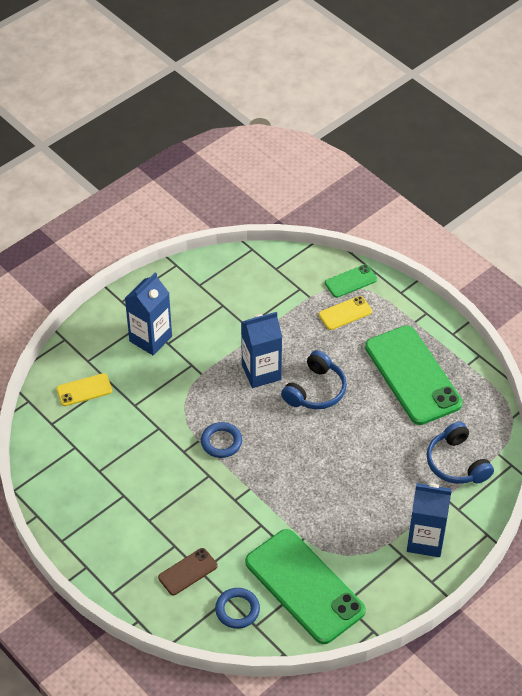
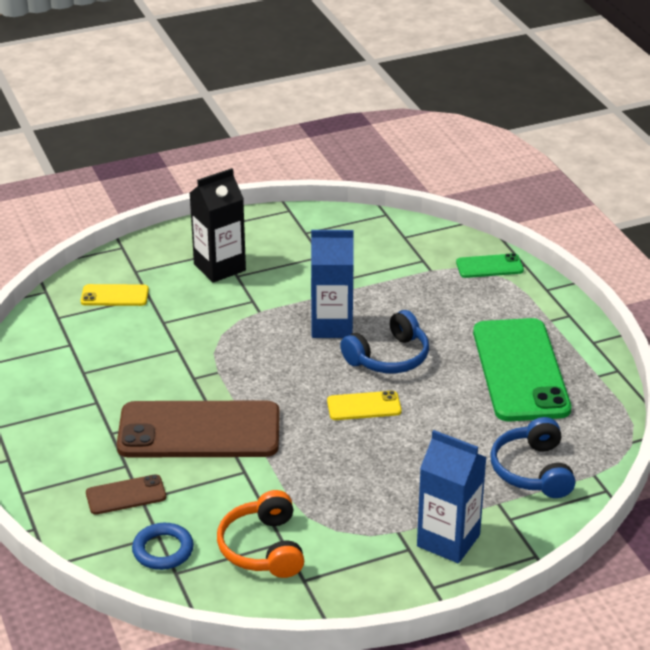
camera: 20 degrees right, 15 degrees down
blue carton [125,272,172,355] -> black carton [190,168,246,283]
blue ring [201,422,242,458] -> none
green phone [245,529,366,644] -> orange headphones [217,490,304,578]
yellow phone [319,296,372,330] -> yellow phone moved to [327,391,402,420]
none -> brown phone [117,401,280,457]

